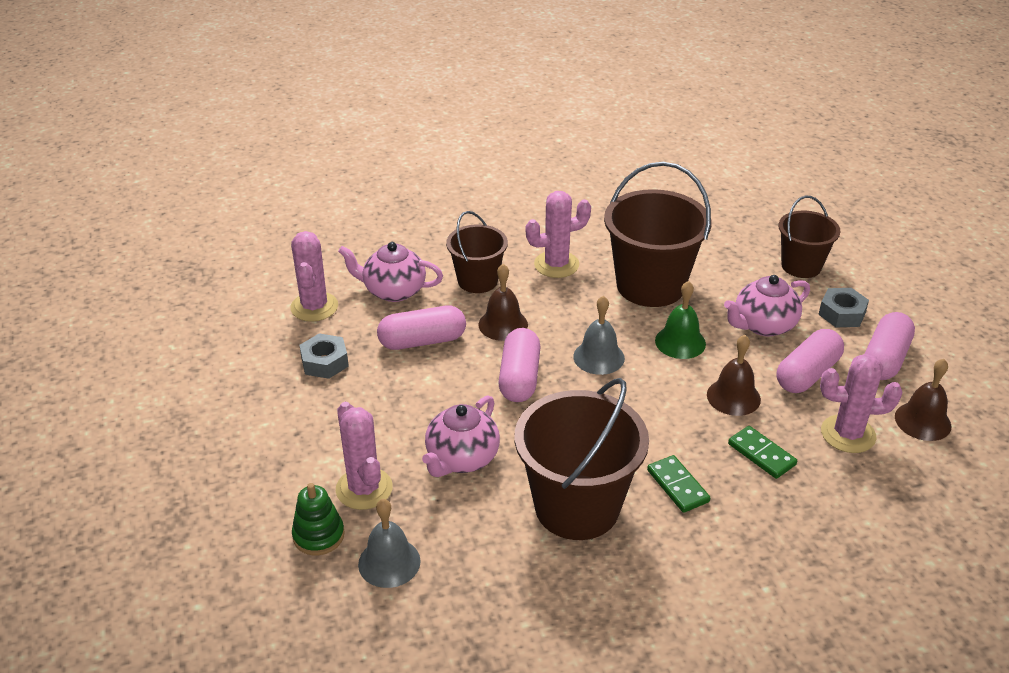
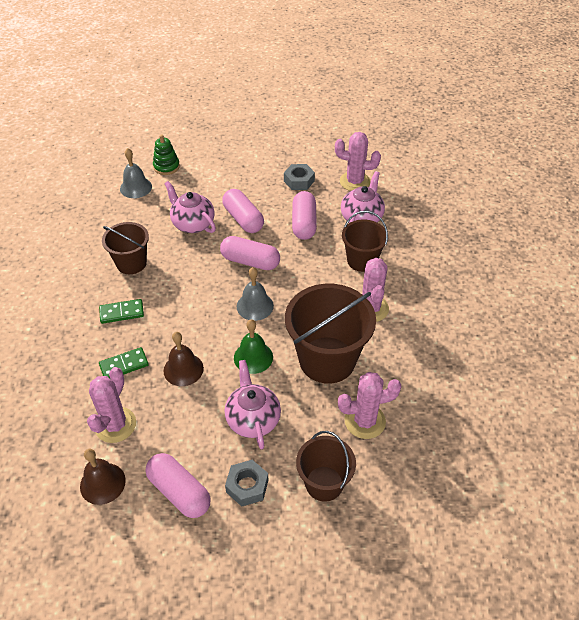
camera: 105 degrees right, 10 degrees up
pink cactus [336,402,393,510] -> pink cactus moved to [338,372,402,439]
brown bell [479,264,528,341] -> none
brown bucket [515,378,649,540] -> brown bucket [102,222,149,274], size x0.59
pink capsule [777,329,844,393] -> pink capsule moved to [222,189,264,233]

